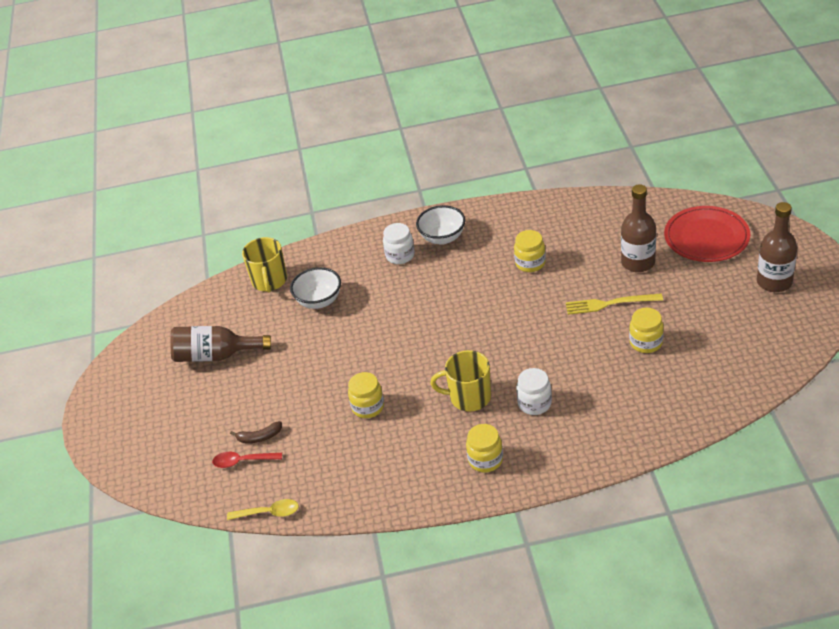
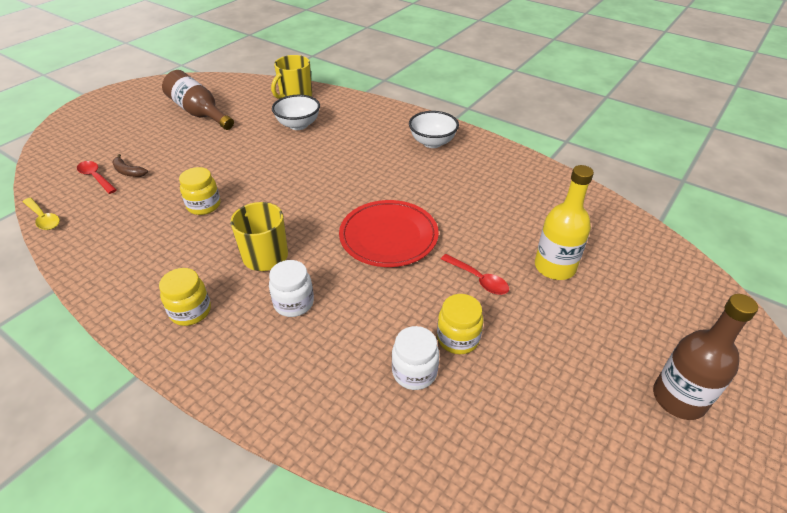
camera: 40 degrees right, 0 degrees up
white jar [383,223,415,264] -> white jar moved to [392,326,439,390]
yellow jar [514,230,546,272] -> none
yellow fork [566,293,663,315] -> red spoon [441,254,509,295]
brown bottle [621,184,656,272] -> yellow bottle [535,165,594,280]
red plate [664,206,750,262] -> red plate moved to [339,200,439,267]

